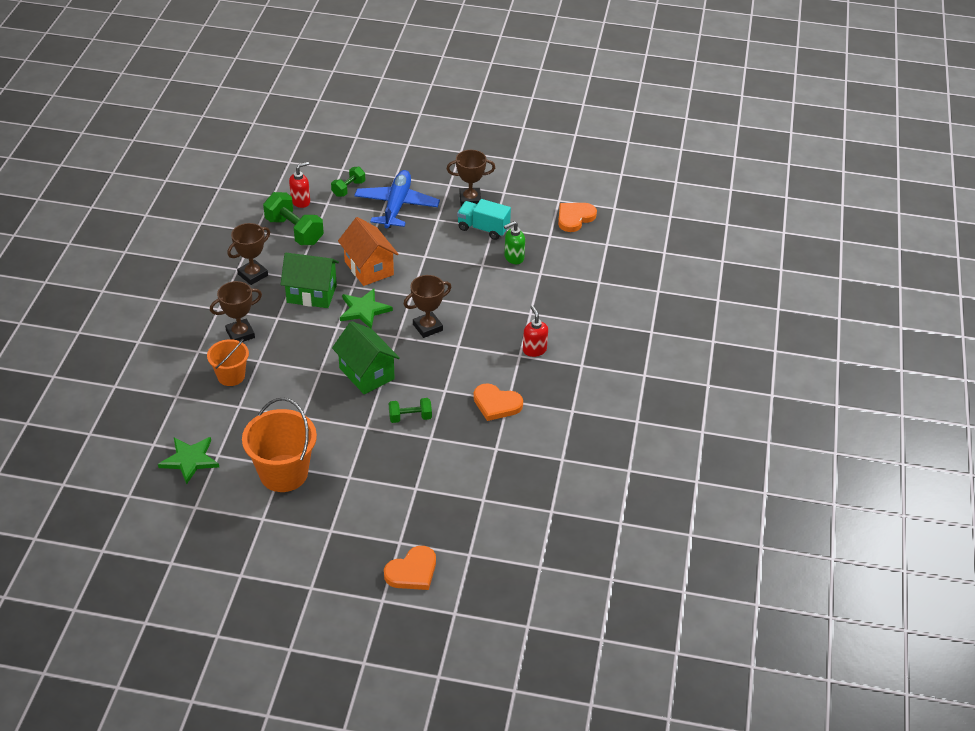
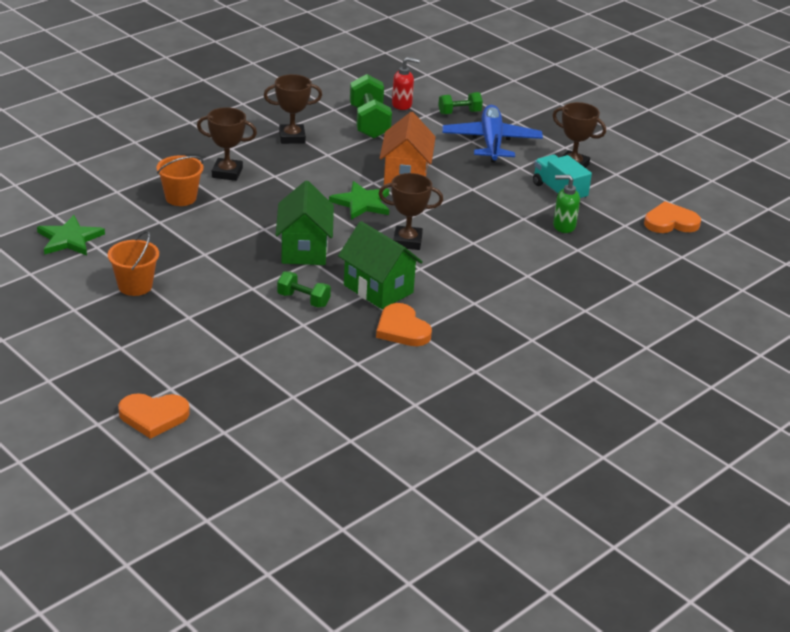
camera: 35 degrees right, 10 degrees down
orange bucket [242,398,317,492] -> orange bucket [108,231,159,296], size x0.60
green house [281,253,339,308] -> green house moved to [338,221,423,309]
blue plane [354,170,440,228] -> blue plane turned 45 degrees counterclockwise [442,105,543,163]
red soap dispenser [523,305,548,357] -> none

